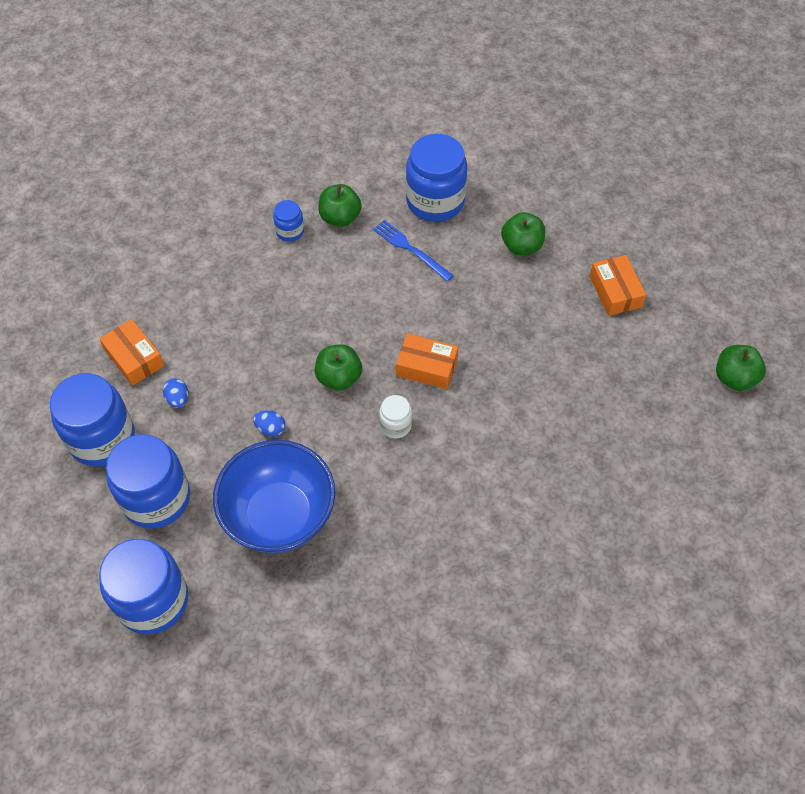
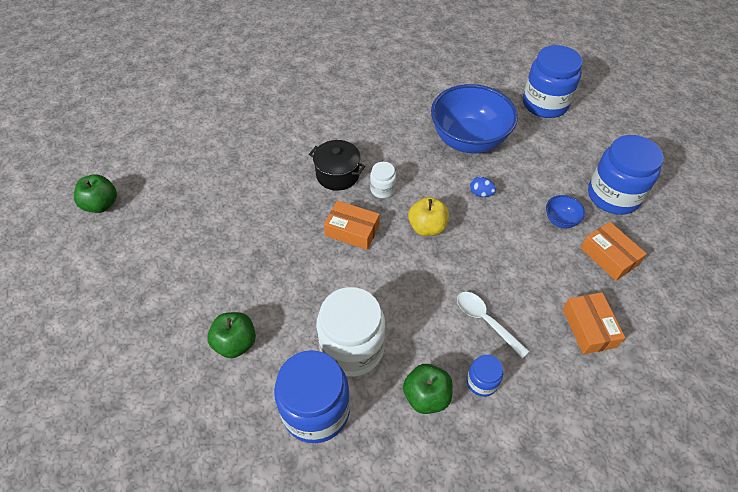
camera: 175 degrees left, 5 degrees down
blue jar [106,434,190,529] -> none
blue egg [163,378,188,408] -> blue bowl [546,195,585,228]
green apple [315,344,362,391] -> yellow apple [408,197,449,236]
blue fork [373,220,454,282] -> white jar [316,287,385,377]
orange box [589,255,646,316] -> orange box moved to [563,292,625,354]
none -> black pot [309,140,365,191]
none -> white spoon [457,292,530,358]

